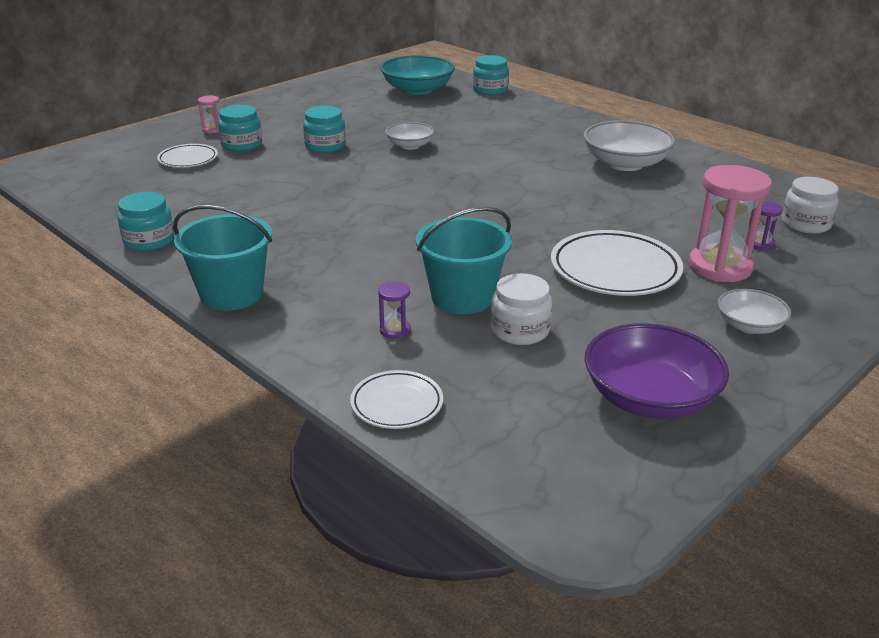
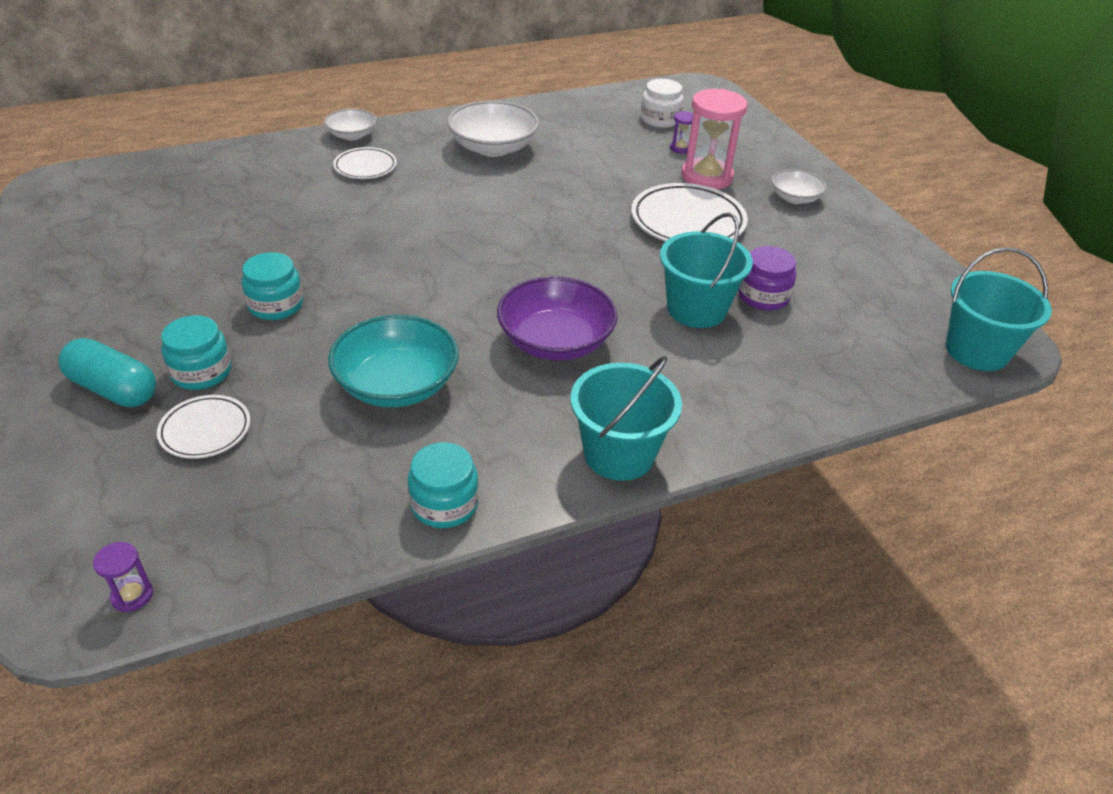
camera: 70 degrees left, 10 degrees up
pink hourglass [198,95,219,133] -> turquoise capsule [58,338,156,407]
white plate [350,370,443,429] -> white plate moved to [333,147,397,179]
purple hourglass [378,281,411,339] -> purple hourglass moved to [93,542,153,612]
turquoise bowl [380,55,455,95] -> turquoise bowl moved to [328,315,459,407]
white bowl [385,122,434,150] -> white bowl moved to [324,109,376,140]
turquoise jar [473,55,509,95] -> none
white jar [491,273,552,345] -> purple jar [738,246,796,311]
purple bowl [585,323,729,419] -> purple bowl moved to [497,276,618,361]
none -> turquoise bucket [946,247,1052,371]

